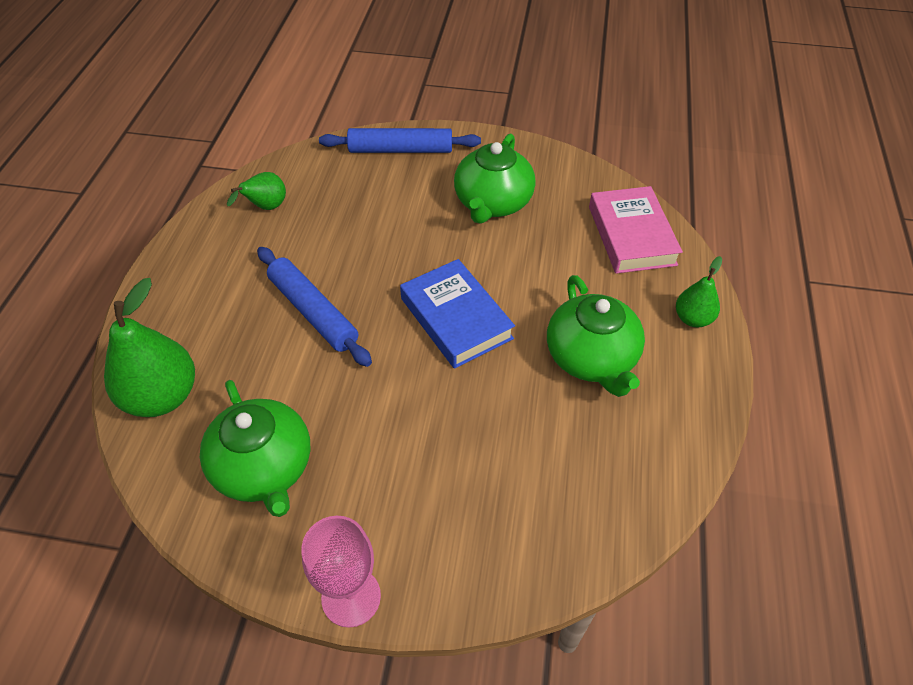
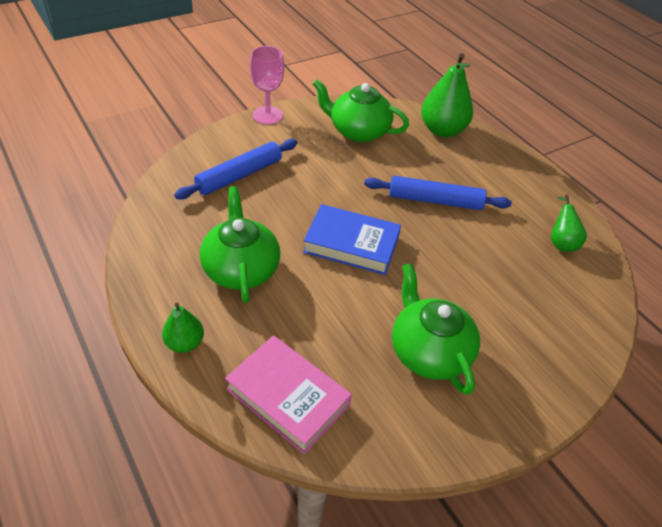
camera: 135 degrees right, 5 degrees down
blue rolling pin [319,128,481,153] -> blue rolling pin moved to [174,139,298,199]
green teapot [547,275,645,397] -> green teapot turned 45 degrees clockwise [200,186,280,303]

